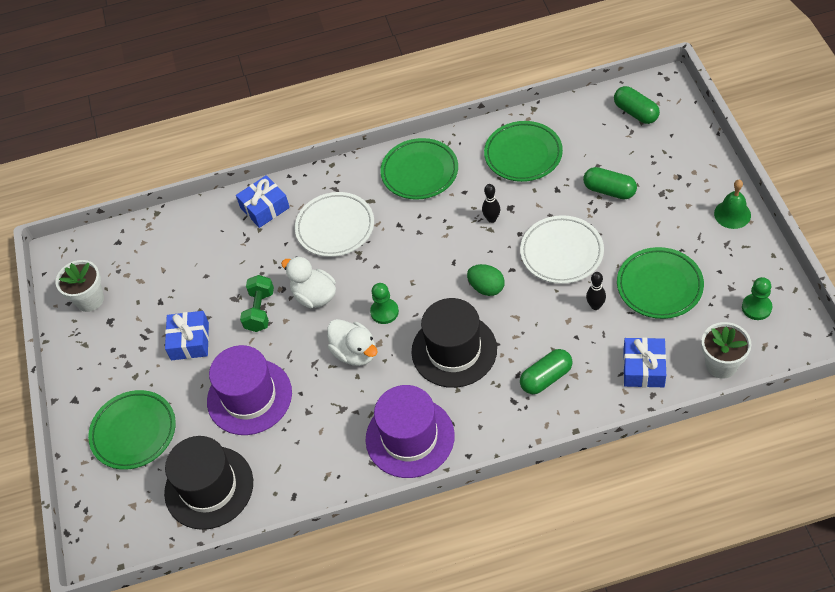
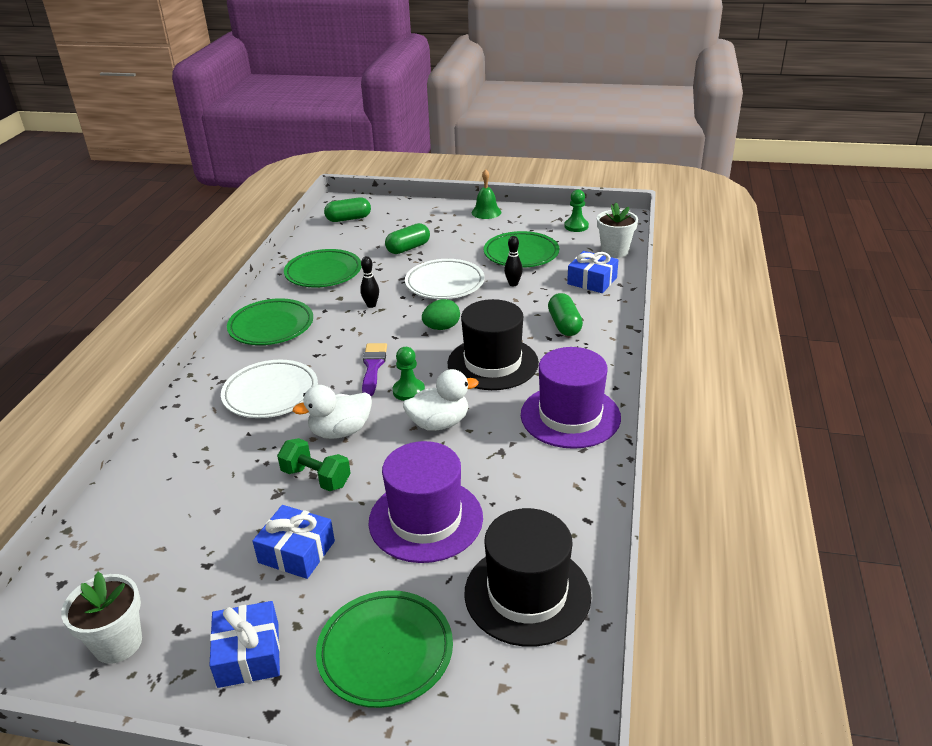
camera: 70 degrees left, 20 degrees down
blue gift [236,175,290,228] -> blue gift moved to [209,601,280,688]
none -> purple brush [362,343,387,396]

